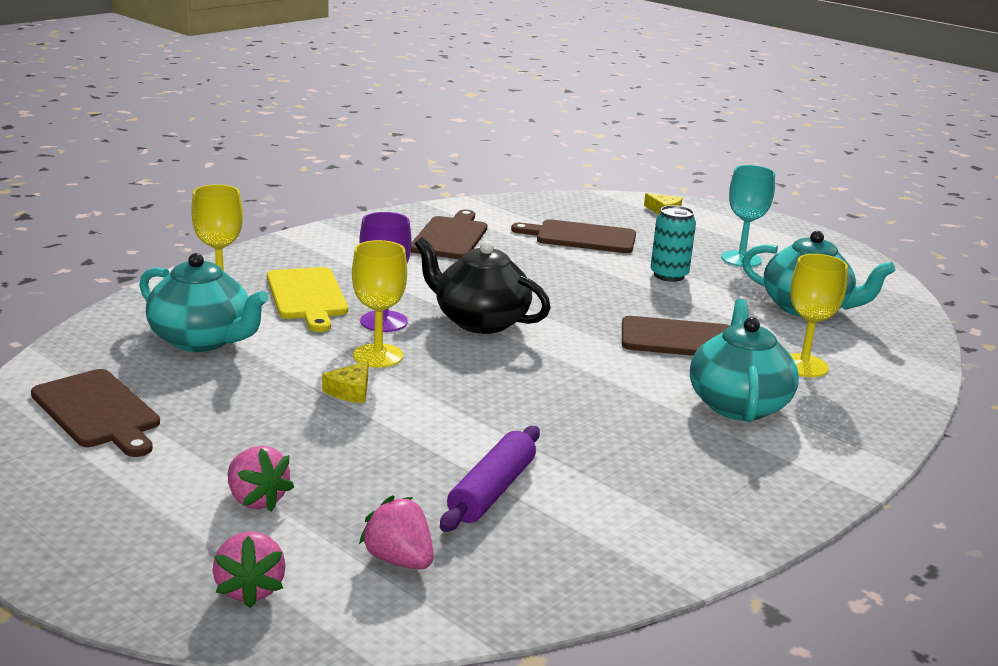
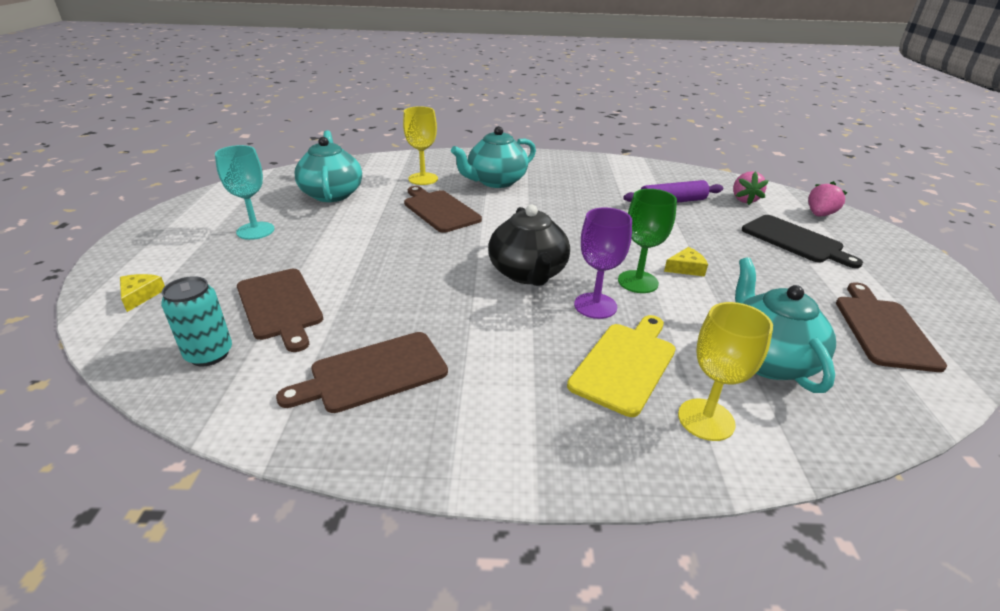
camera: 130 degrees left, 10 degrees up
pink strawberry [228,446,294,512] -> black cutting board [742,215,863,268]
yellow goblet [352,240,407,368] -> green goblet [618,189,677,293]
turquoise can [651,205,696,282] -> turquoise can moved to [161,276,232,366]

